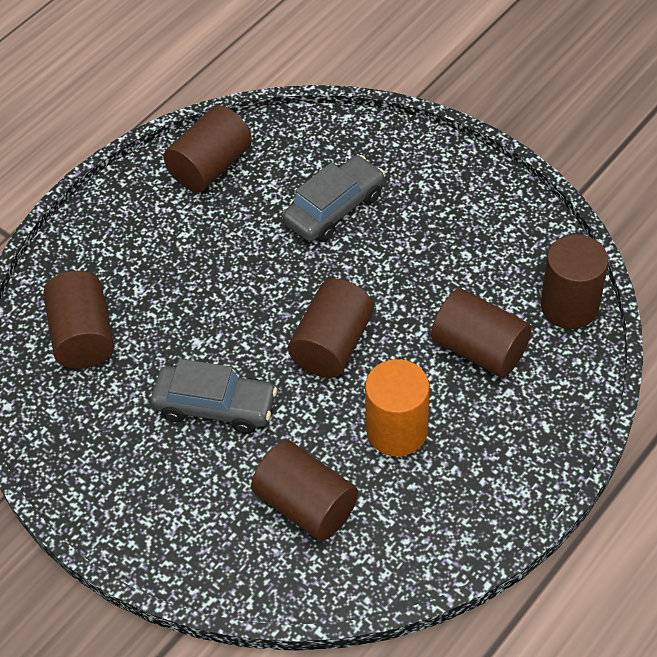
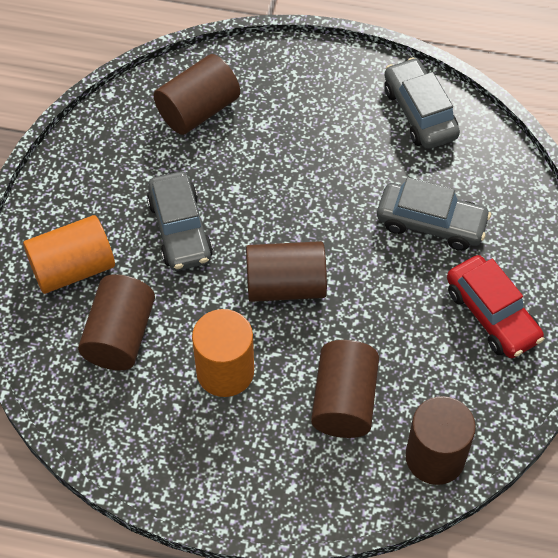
camera: 60 degrees right, 5 degrees up
brown cylinder [164,105,252,192] -> grey car [384,57,460,149]
none -> orange cylinder [23,215,115,294]
none -> red car [447,255,544,358]

